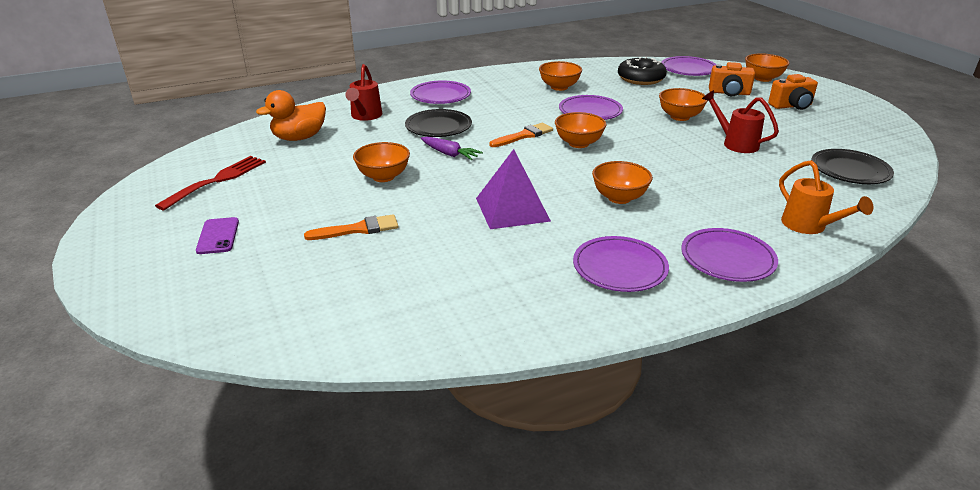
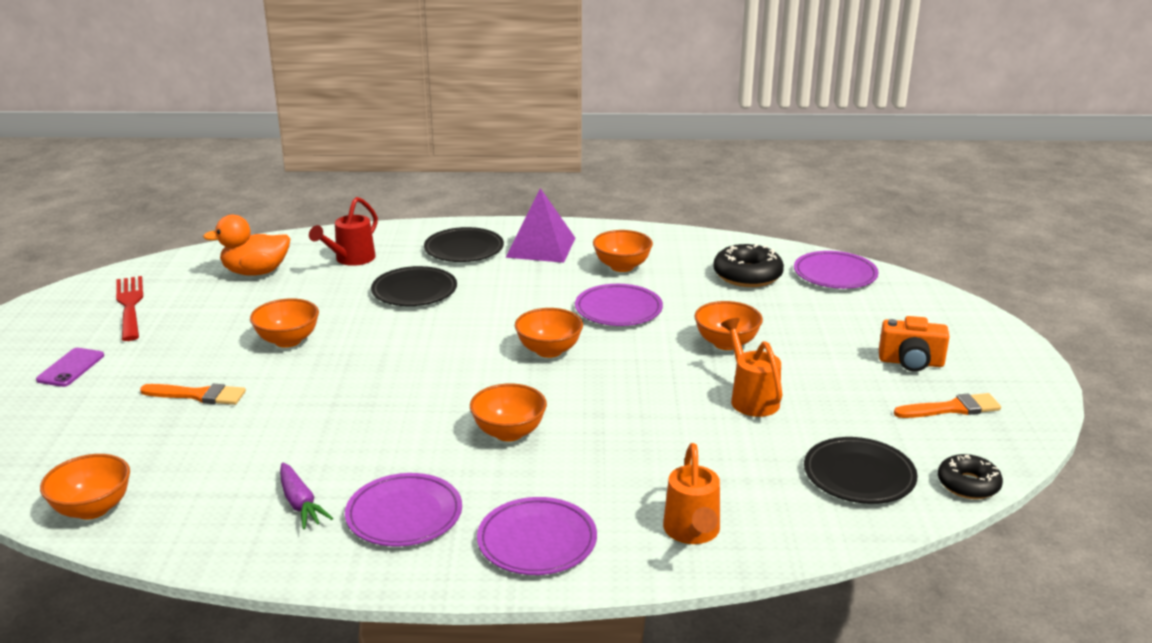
camera: 25 degrees right, 5 degrees down
red fork [155,156,266,211] -> red fork turned 75 degrees counterclockwise [116,276,143,341]
purple plate [410,80,471,104] -> black plate [424,227,504,262]
purple carrot [421,137,483,160] -> purple carrot moved to [280,462,333,529]
purple pyramid [476,149,551,229] -> purple pyramid moved to [506,188,575,263]
orange brush [490,123,553,147] -> orange brush moved to [894,393,1001,418]
red watering can [702,90,779,153] -> orange watering can [721,318,782,417]
orange camera [709,62,755,96] -> none
orange bowl [745,53,789,82] -> orange bowl moved to [40,454,130,519]
none -> black donut [938,454,1003,499]

